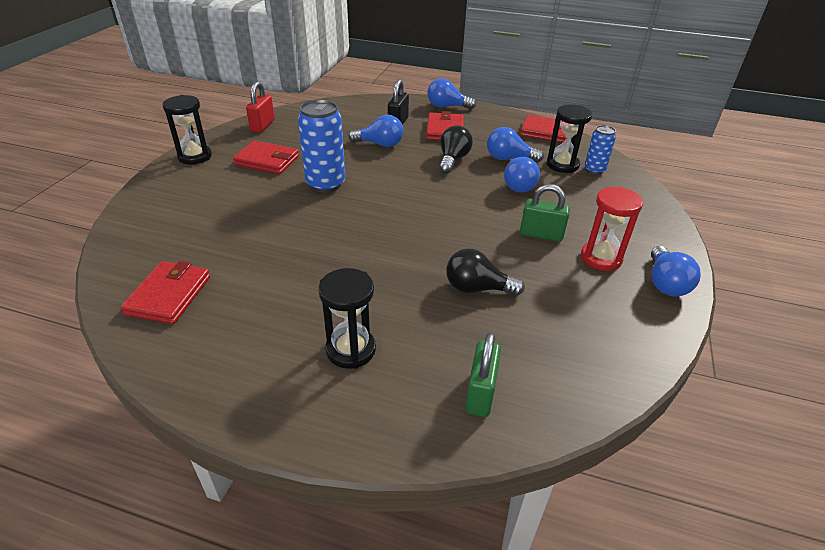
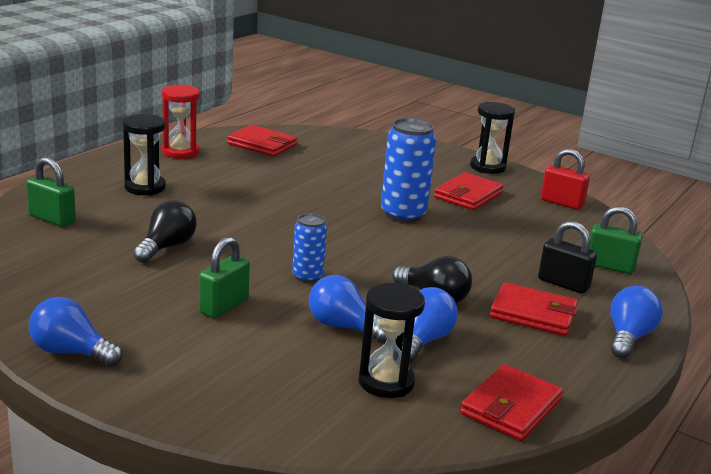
camera: 105 degrees right, 15 degrees down
blue light bulb [349,115,404,147] -> none
red hourglass [581,186,643,271] -> red hourglass moved to [161,84,200,159]
blue can [585,125,616,175] -> blue can moved to [292,214,327,283]
none -> green padlock [589,206,642,274]

